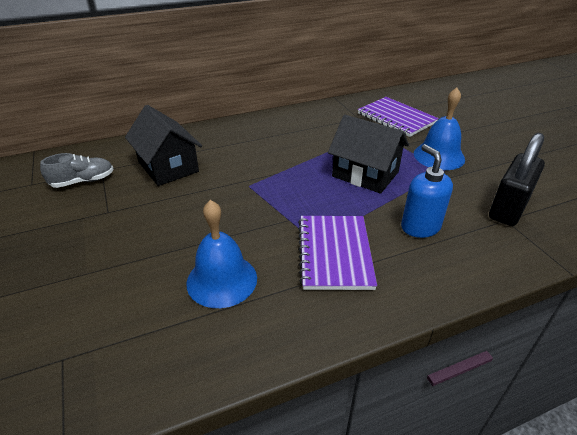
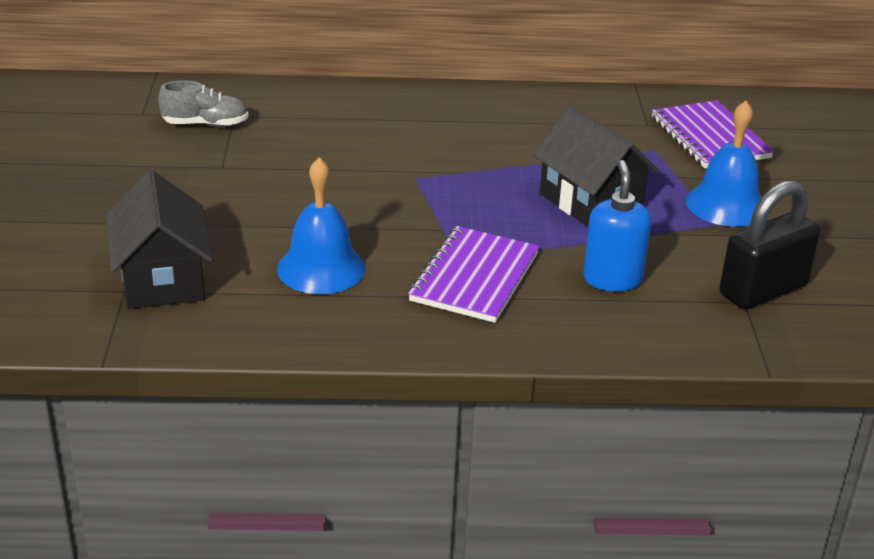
camera: 20 degrees right, 5 degrees down
black house [125,105,202,186] -> black house moved to [107,170,213,309]

